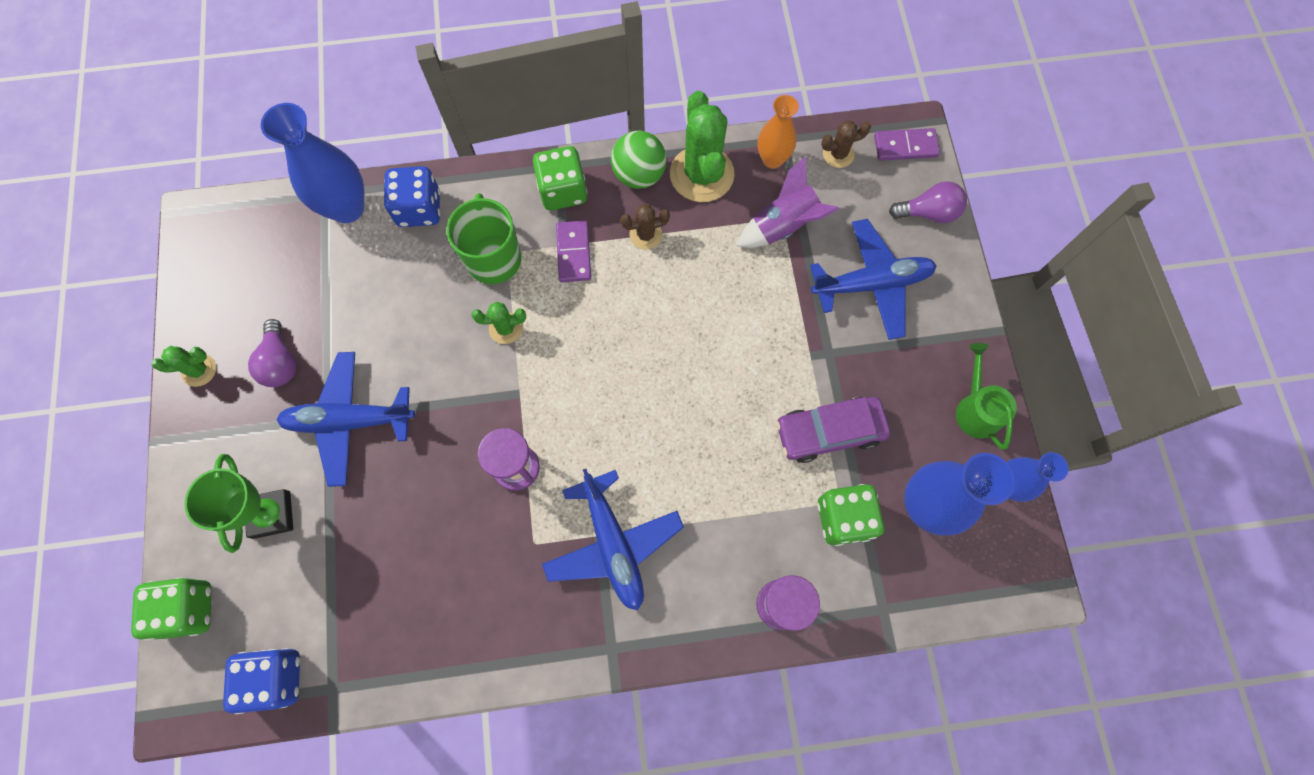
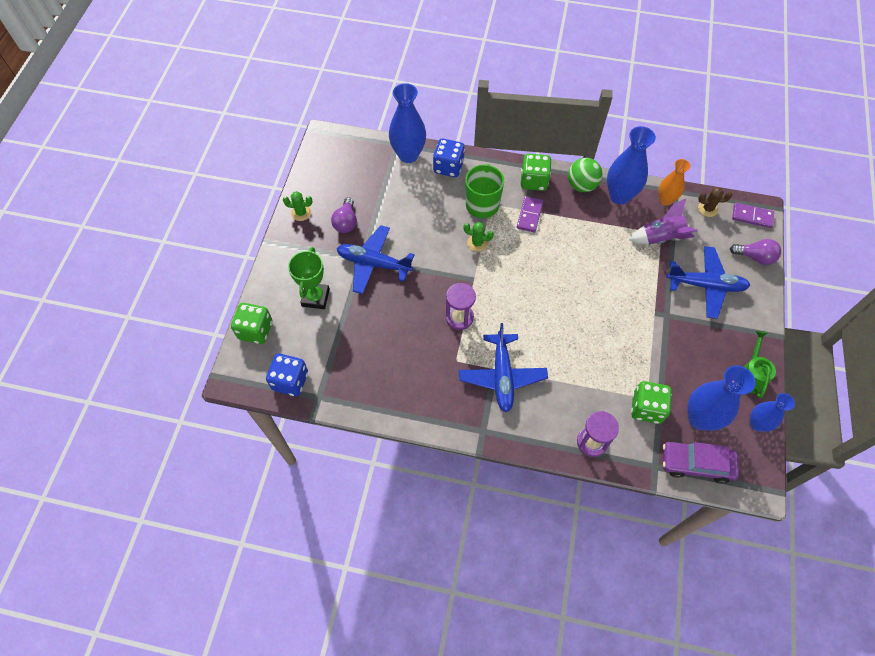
camera: 20 degrees right, 10 degrees down
brown cactus [621,204,670,249] -> none
green cactus [670,91,735,202] -> blue vase [607,126,656,205]
purple car [776,397,890,463] -> purple car moved to [663,441,739,484]

